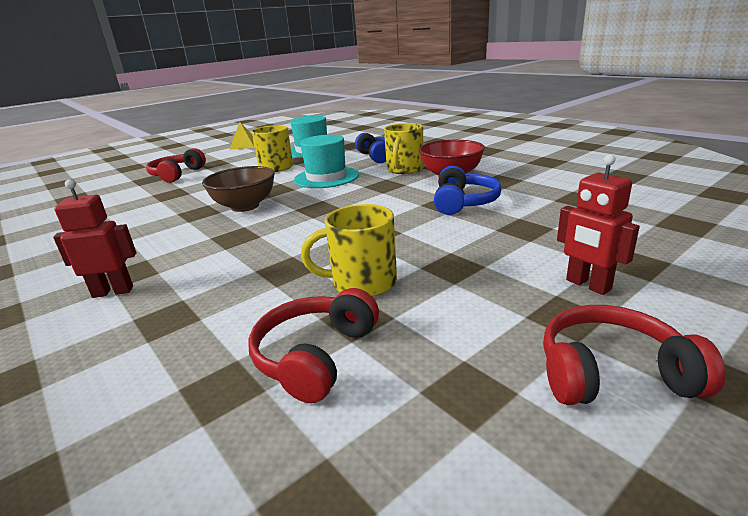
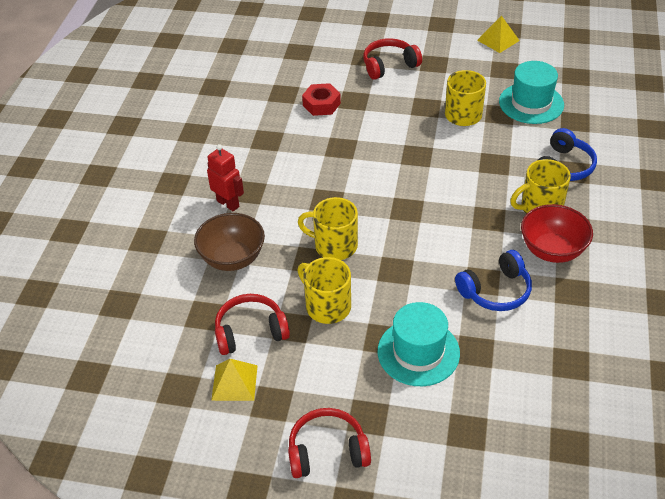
camera: 50 degrees right, 20 degrees up
brown bowl [202,166,275,212] -> brown bowl moved to [194,213,265,271]
turquoise hat [294,135,359,188] -> turquoise hat moved to [378,302,460,386]
red headphones [543,305,726,405] -> red headphones turned 60 degrees counterclockwise [288,408,371,478]
red robot [557,154,640,295] -> none
none -> yellow pyramid [211,359,258,401]
none -> yellow mug [298,197,358,260]
none -> red nut [302,83,341,116]

